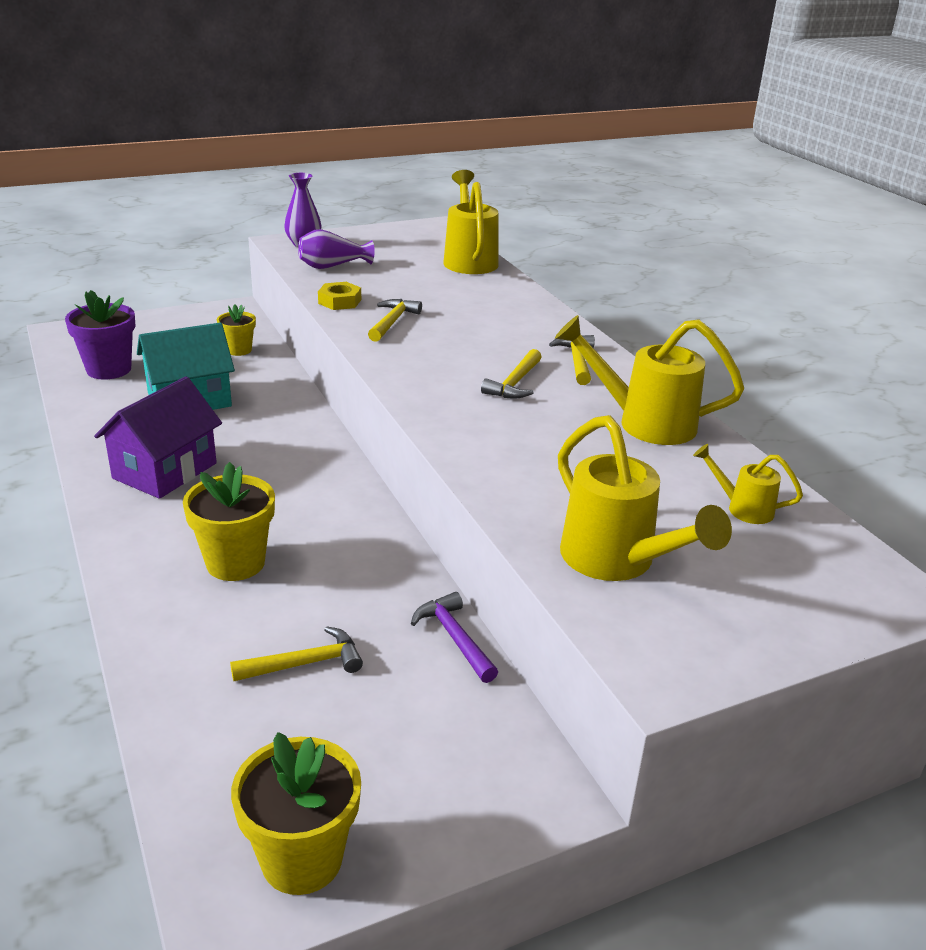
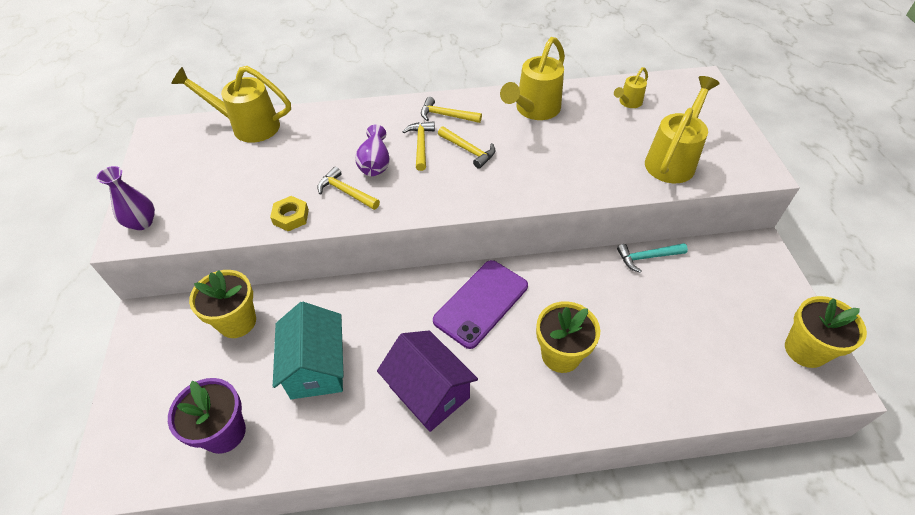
camera: 70 degrees left, 20 degrees up
yellow flower pot [217,305,256,356] -> yellow flower pot [189,270,256,338], size x1.63
yellow hammer [230,626,363,681] -> yellow hammer moved to [402,121,435,171]
purple vase [298,229,375,269] -> purple vase moved to [355,125,390,176]
purple hammer [411,592,498,683] -> turquoise hammer [617,243,688,273]
yellow watering can [558,415,732,581] -> yellow watering can turned 45 degrees counterclockwise [645,76,720,183]
none -> purple phone [433,260,528,349]

